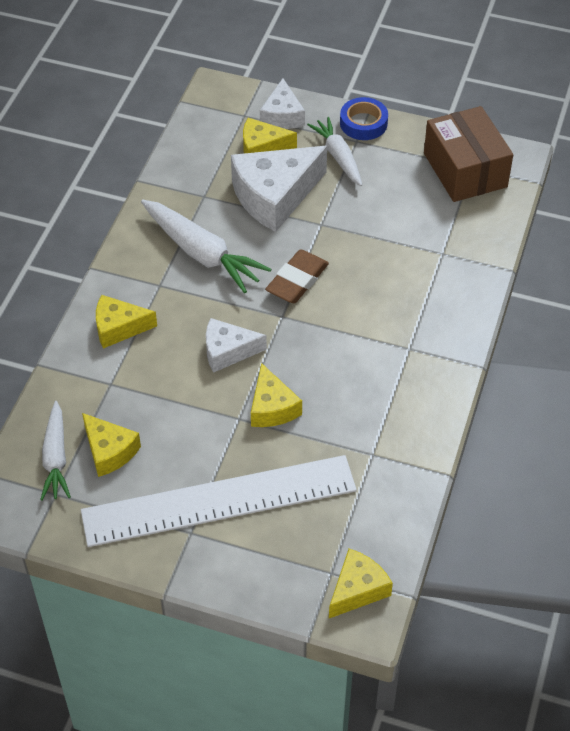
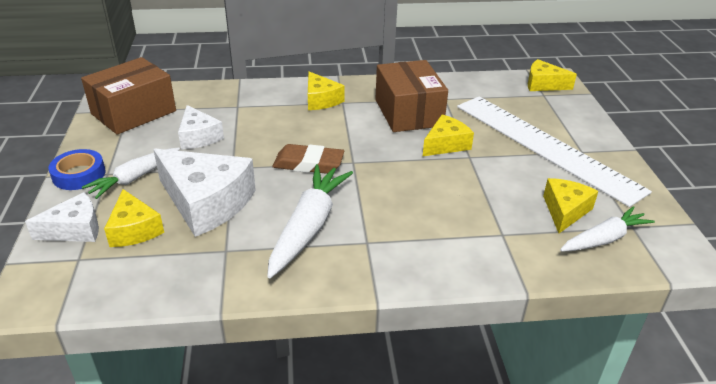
camera: 115 degrees left, 15 degrees down
yellow cheese [96,295,157,348] -> yellow cheese moved to [308,71,345,110]
white cheese [206,318,267,373] -> white cheese moved to [178,105,224,149]
none -> brown box [375,60,448,132]

